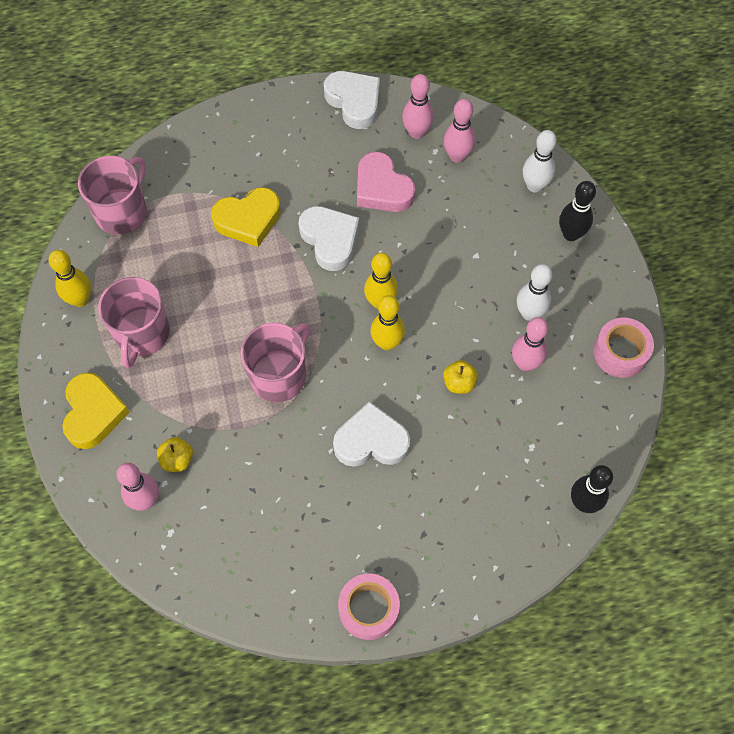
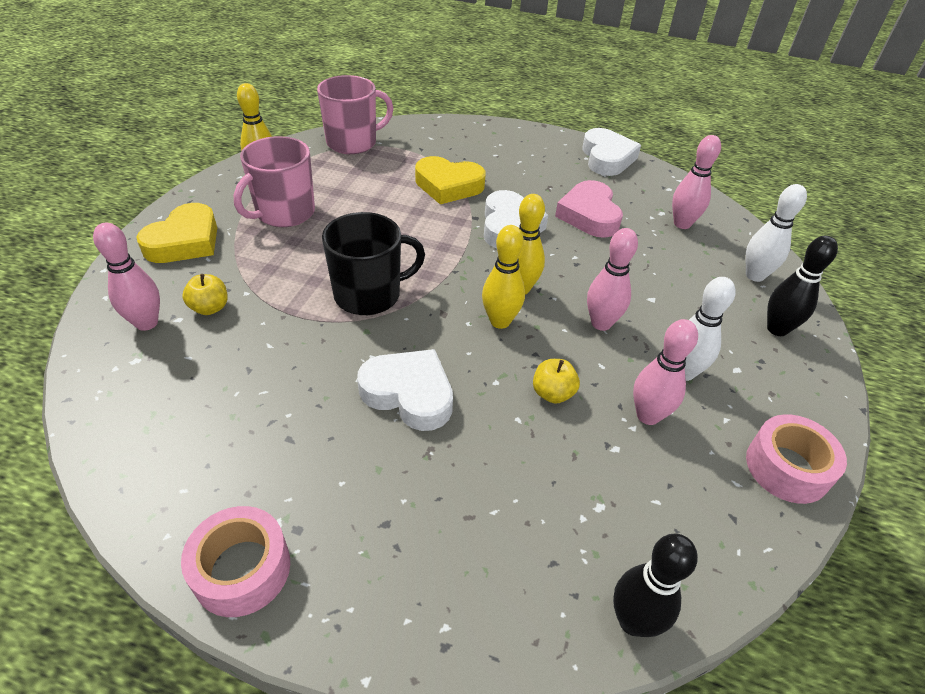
camera: 30 degrees right, 20 degrees down
pink mug [240,323,310,402] -> black mug [322,212,425,315]
pink bowling pin [402,74,434,139] -> pink bowling pin moved to [587,228,638,331]

